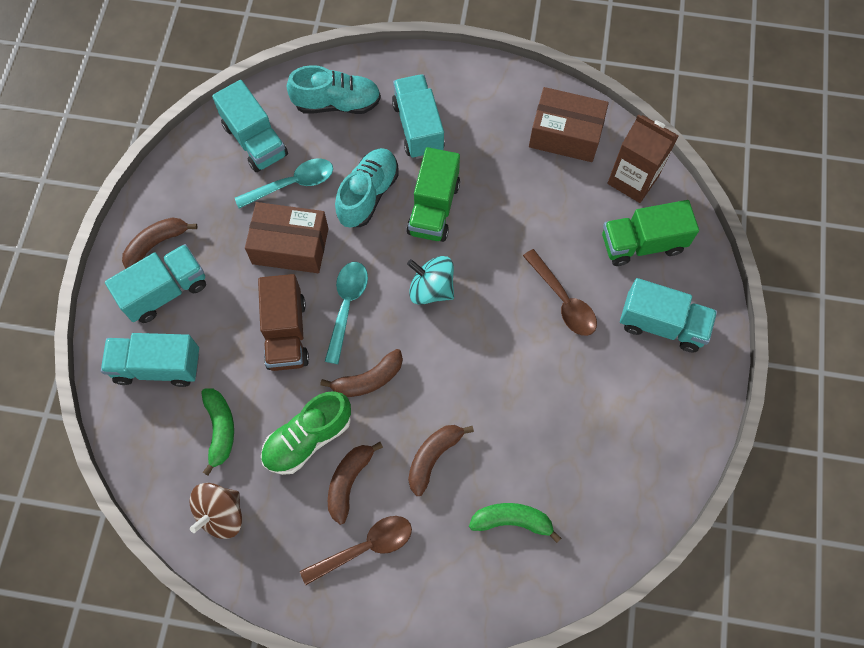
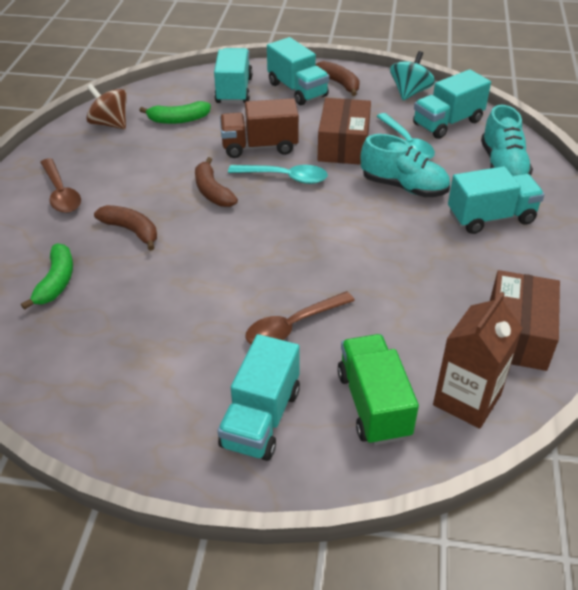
camera: 90 degrees right, 25 degrees down
green shoe [261,391,351,475] -> none
brown banana [328,442,383,525] -> none
green truck [407,147,460,242] -> none
turquoise spinning top [407,256,454,305] -> turquoise spinning top moved to [390,51,435,100]

